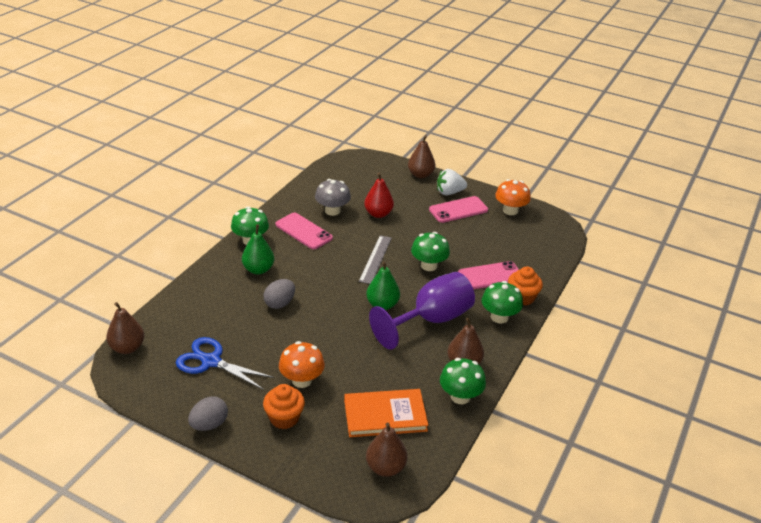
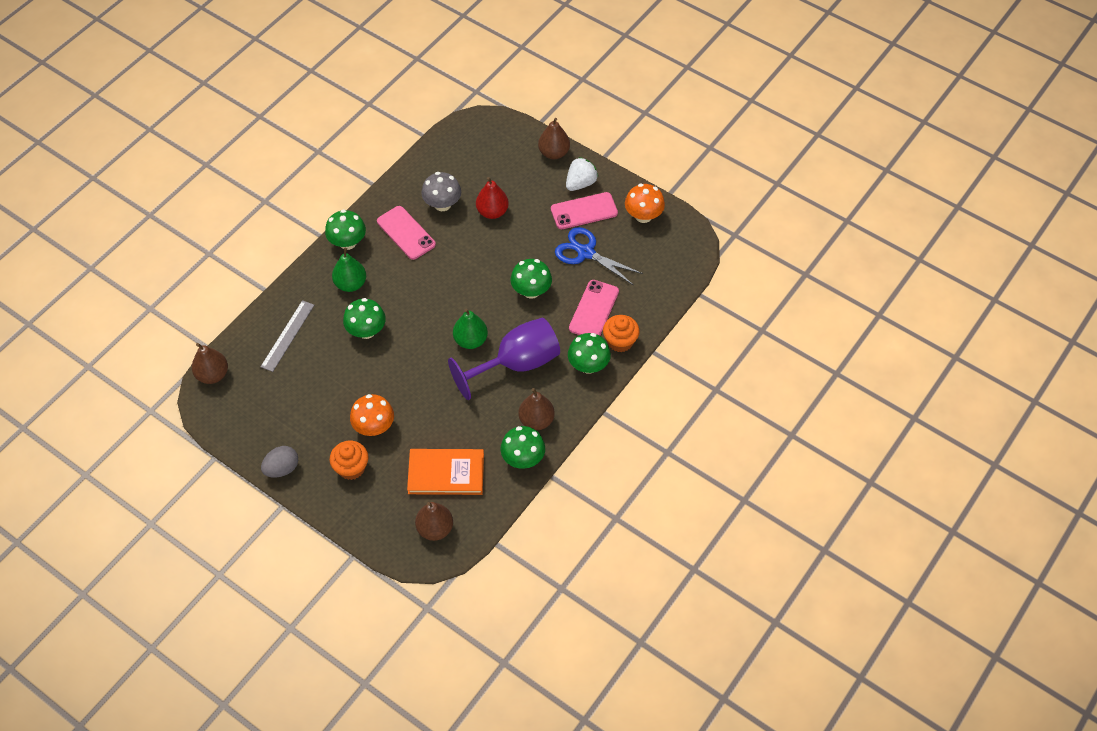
camera: 10 degrees right, 20 degrees up
blue scissors [176,337,274,390] -> blue scissors moved to [555,227,643,285]
grey egg [264,279,295,309] -> green mushroom [343,298,386,339]
grey ruler [359,235,392,284] -> grey ruler moved to [260,300,314,372]
white strawberry [437,169,467,195] -> white strawberry turned 135 degrees clockwise [566,157,598,191]
pink phone [458,261,519,290] -> pink phone turned 60 degrees counterclockwise [569,280,619,336]

